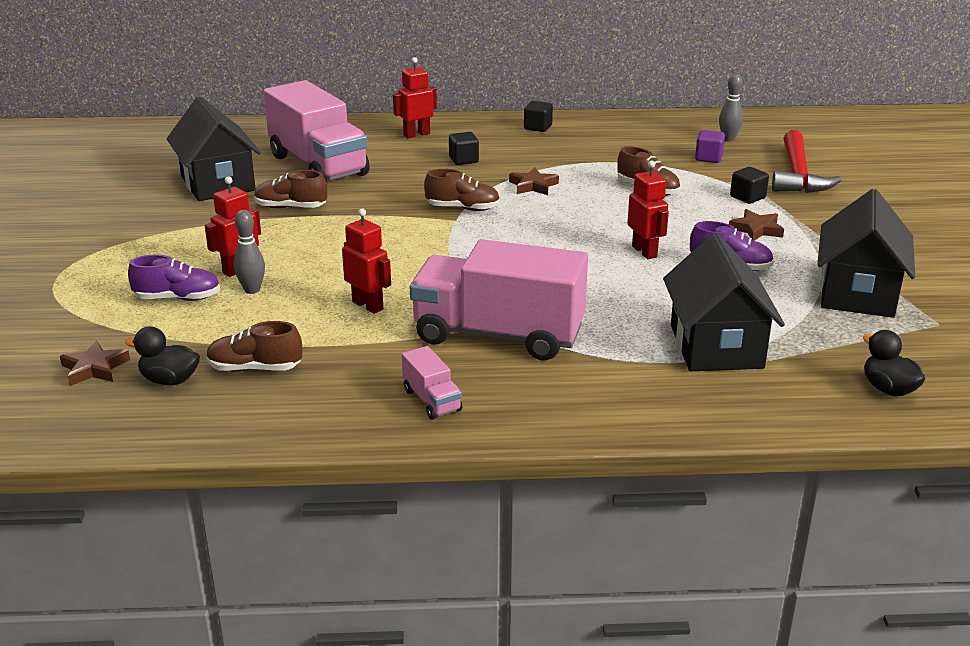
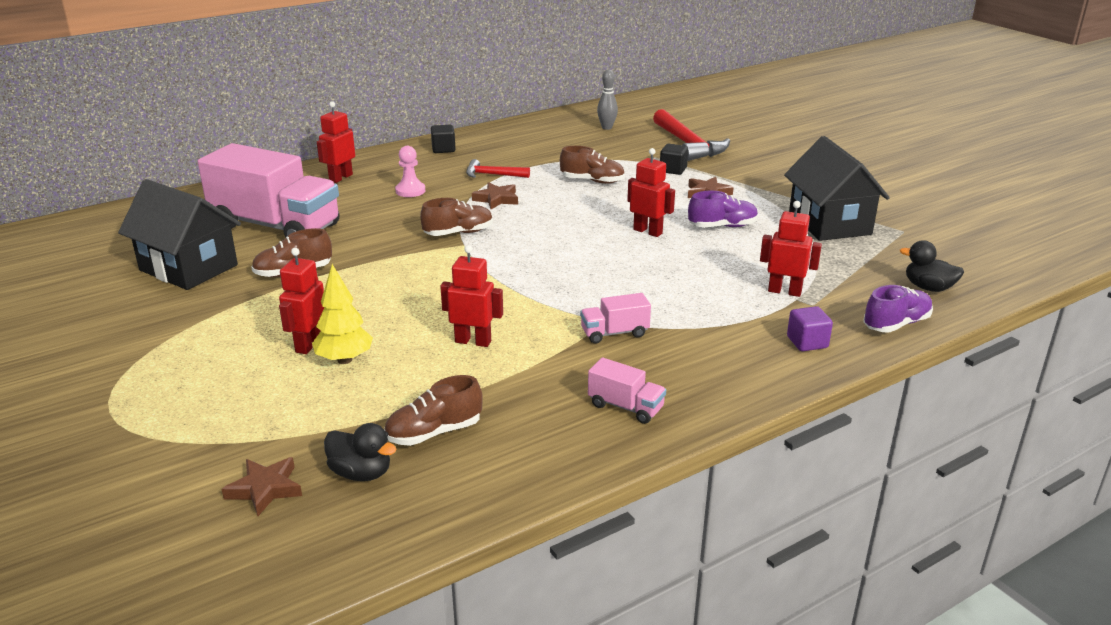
camera: 30 degrees left, 0 degrees up
black duck [125,326,200,385] -> black duck turned 135 degrees counterclockwise [324,423,396,481]
purple shoe [128,255,220,301] -> purple shoe moved to [863,285,933,333]
grey bowling pin [234,210,265,294] -> yellow tree [312,264,373,364]
pink truck [410,239,588,360] -> pink truck [580,293,651,344], size x0.42
black cube [449,132,479,165] -> pink pawn [395,146,425,197]
black house [663,233,785,371] -> red robot [760,201,822,297]
purple cube [695,130,725,163] -> purple cube moved to [787,306,833,351]
none -> red hammer [466,159,530,178]

